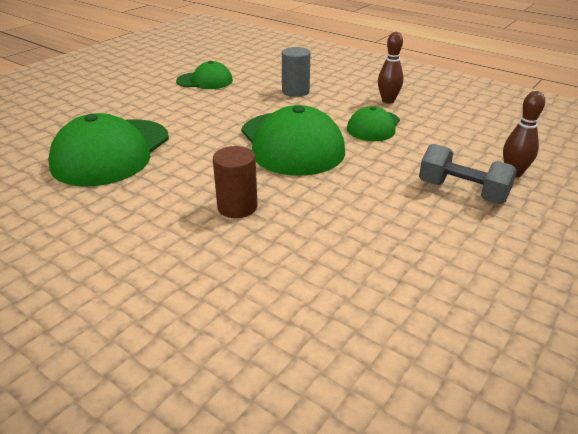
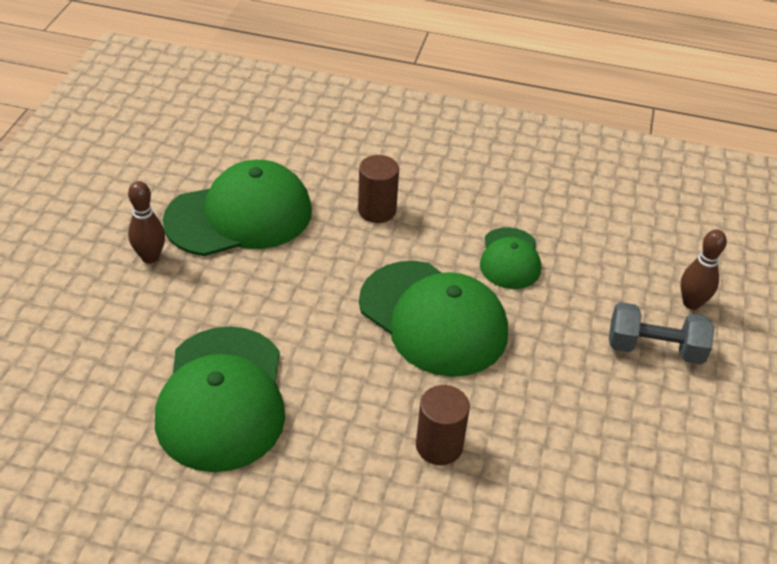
camera: 25 degrees left, 10 degrees up
green cap [176,61,233,89] -> green cap [163,160,312,256], size x1.81
grey cylinder [282,47,311,97] -> brown cylinder [358,155,399,223]
brown bowling pin [378,32,403,103] -> brown bowling pin moved to [128,181,165,263]

